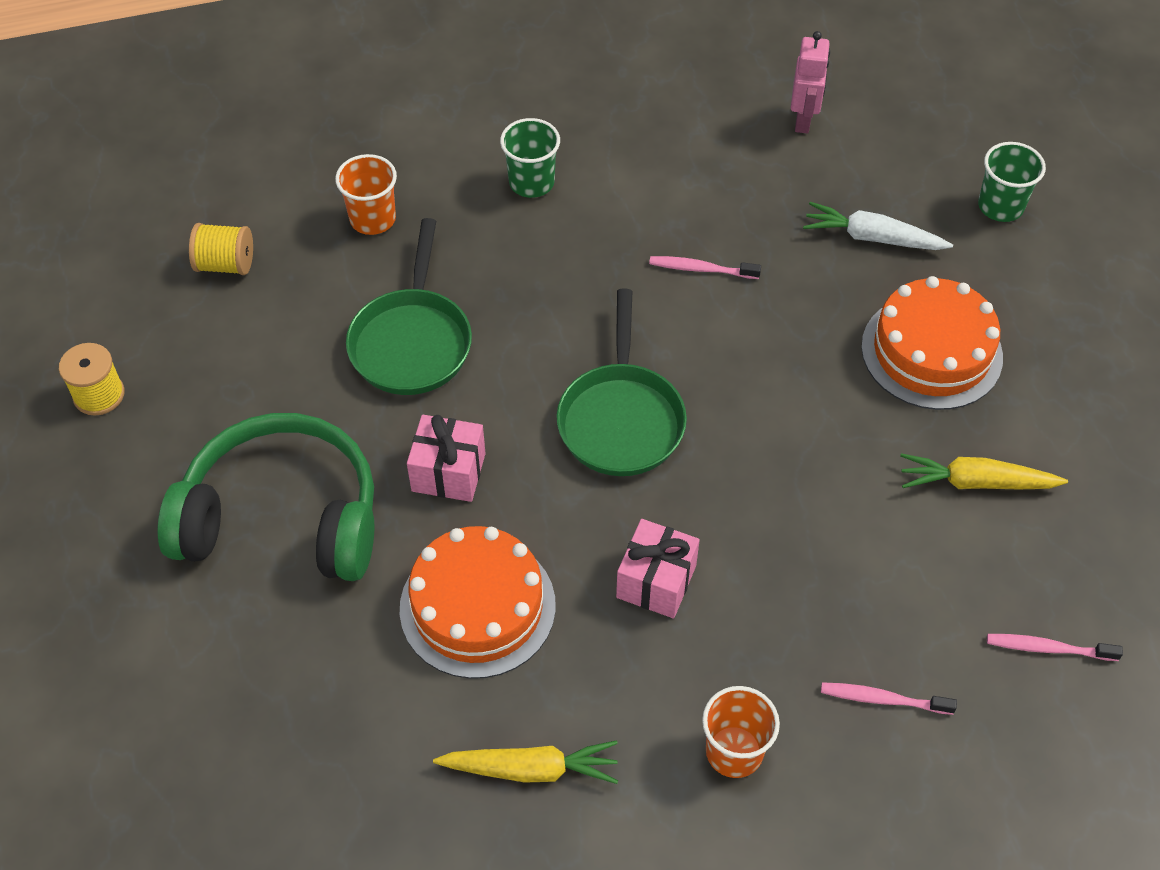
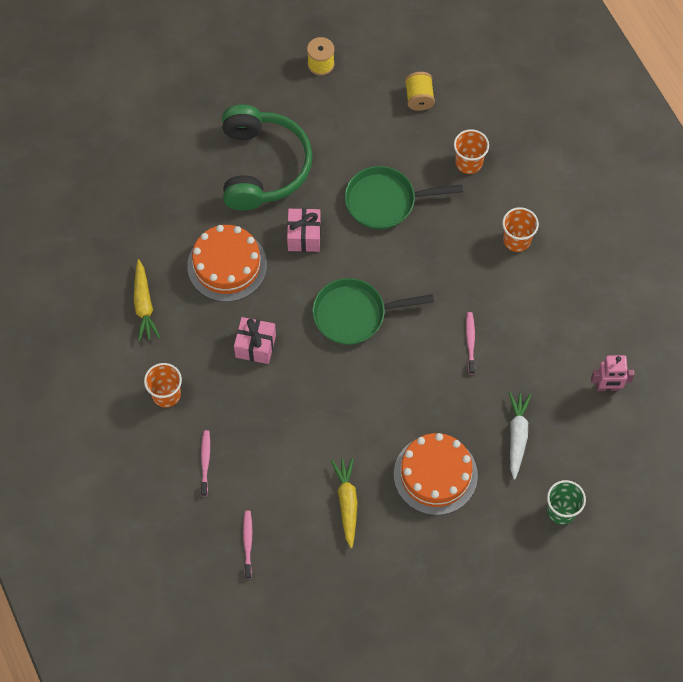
camera: 80 degrees right, 10 degrees up
green cup [500,118,560,198] -> orange cup [502,207,539,252]

